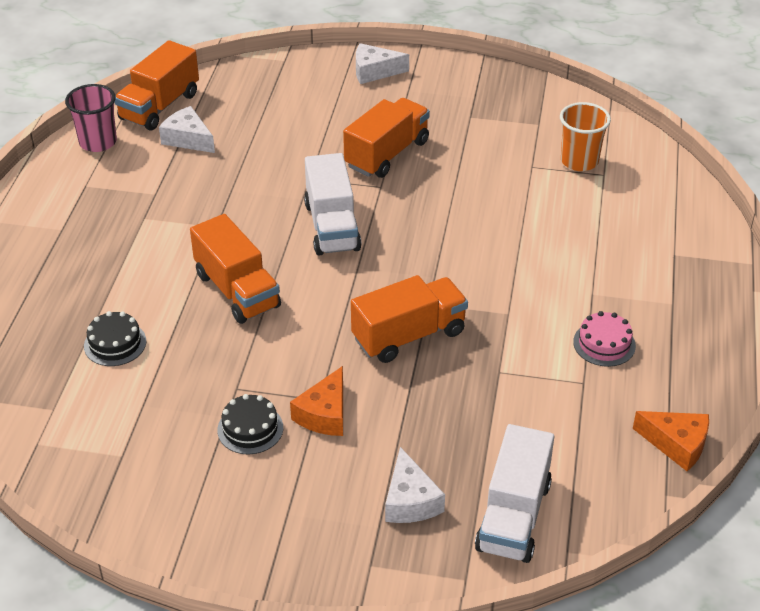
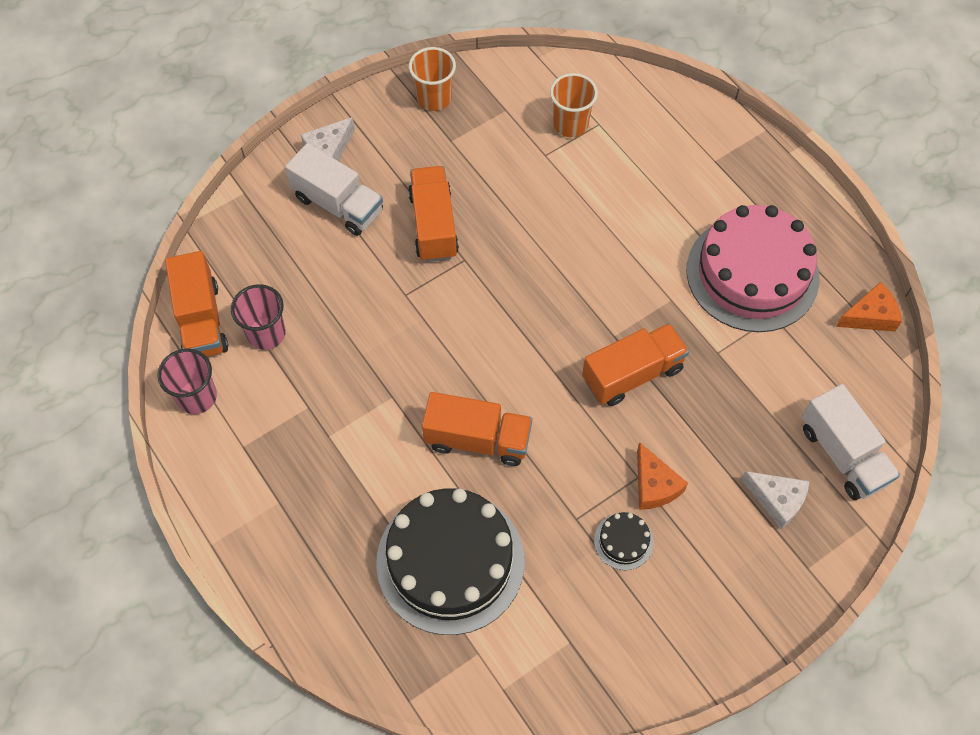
camera: 45 degrees left, 20 degrees up
black cake [84,311,146,366] -> black cake [376,488,524,635], size x2.48
white cheese [159,106,215,153] -> pink cup [231,284,286,350]
white truck [304,153,361,255] -> white truck moved to [285,143,383,236]
orange truck [351,275,468,363] -> orange truck turned 45 degrees clockwise [582,323,689,406]
pink cake [573,311,636,367] -> pink cake [687,205,820,332], size x2.48
none -> orange cup [409,47,456,111]

